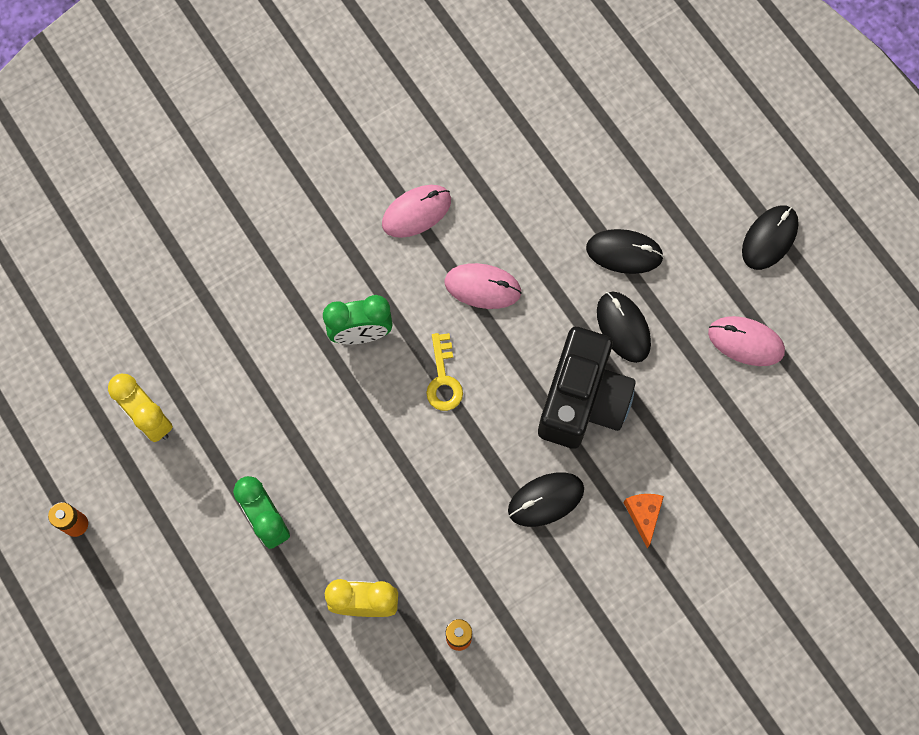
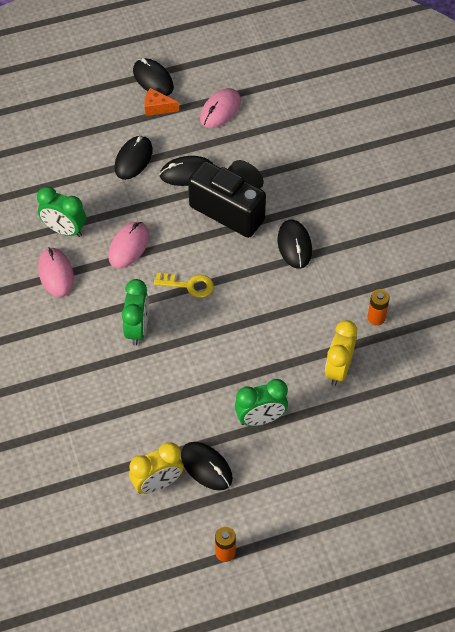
camera: 75 degrees left, 15 degrees down
orange cheese [624,494,664,548] -> orange cheese moved to [144,88,179,116]
none -> green clock [37,186,86,237]
none -> black mouse [181,442,233,491]

